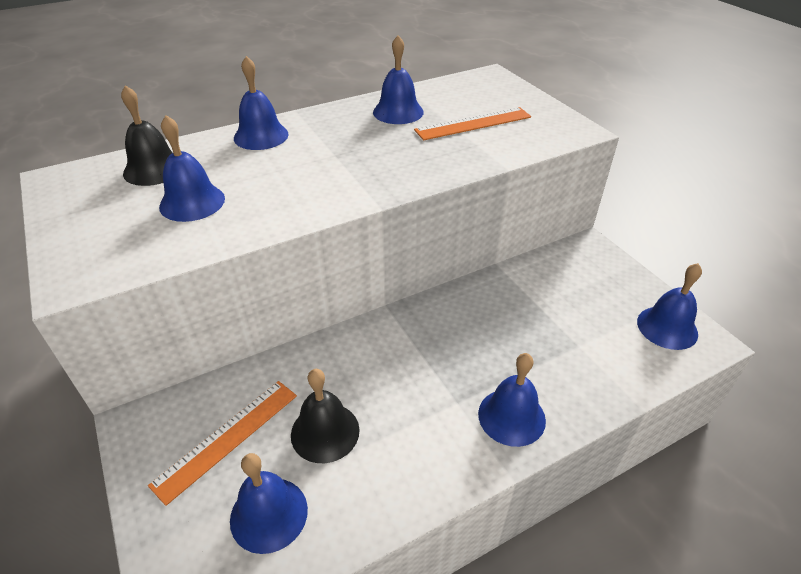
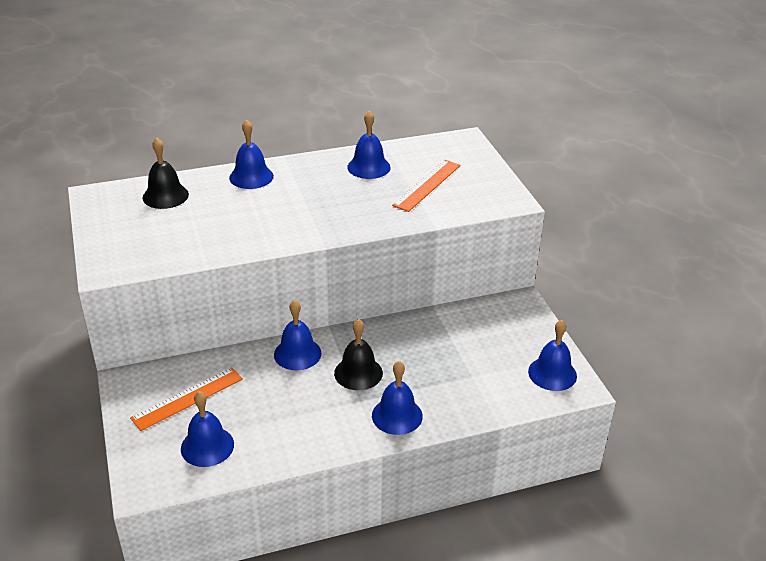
camera: 10 degrees right, 5 degrees down
blue bell [159,115,225,222] -> blue bell moved to [274,300,322,370]
black bell [291,369,360,463] -> black bell moved to [334,319,383,390]
orange ruler [414,107,531,140] -> orange ruler turned 45 degrees counterclockwise [392,160,461,212]

